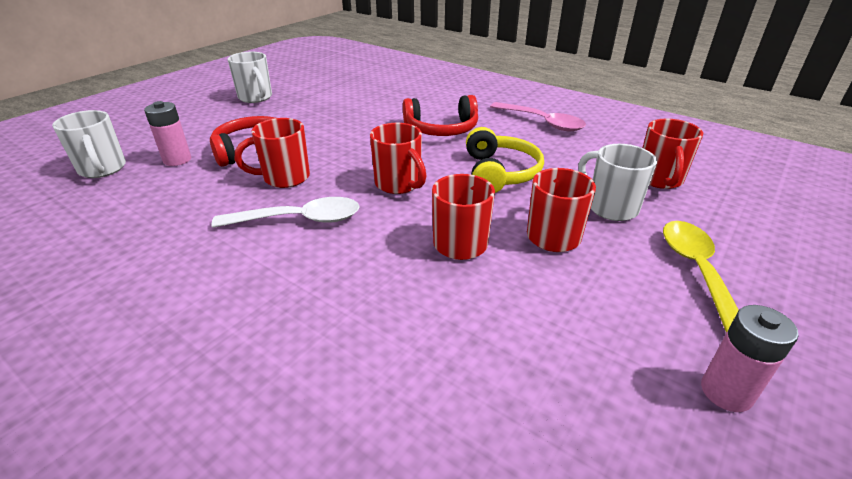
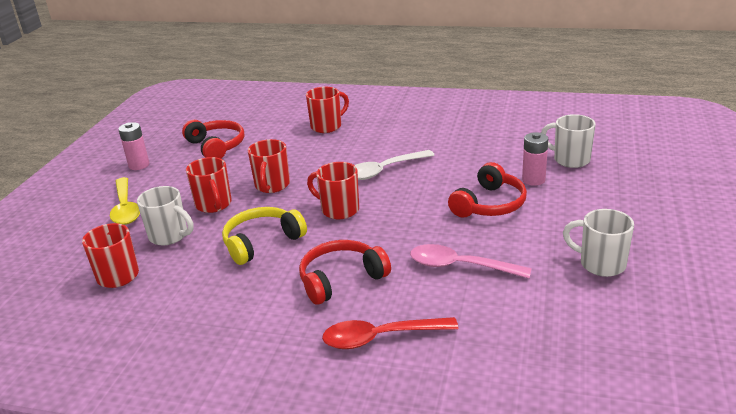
camera: 160 degrees right, 5 degrees down
red mug [235,118,310,188] -> red mug moved to [306,87,349,133]
yellow headphones [466,127,544,193] -> yellow headphones turned 75 degrees clockwise [222,207,307,265]
pink spoon [490,102,586,131] -> pink spoon moved to [410,244,532,278]
none -> red headphones [182,120,244,159]
none -> red spoon [322,317,458,349]

